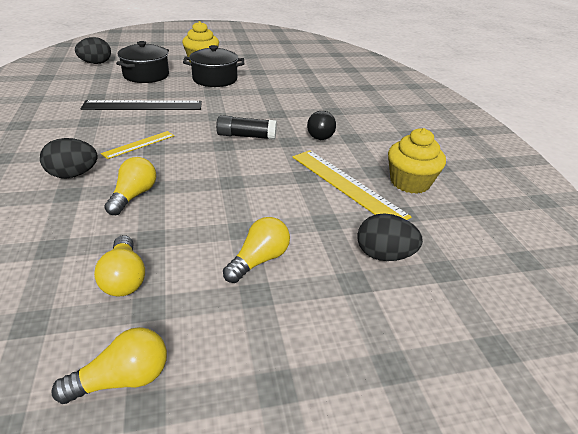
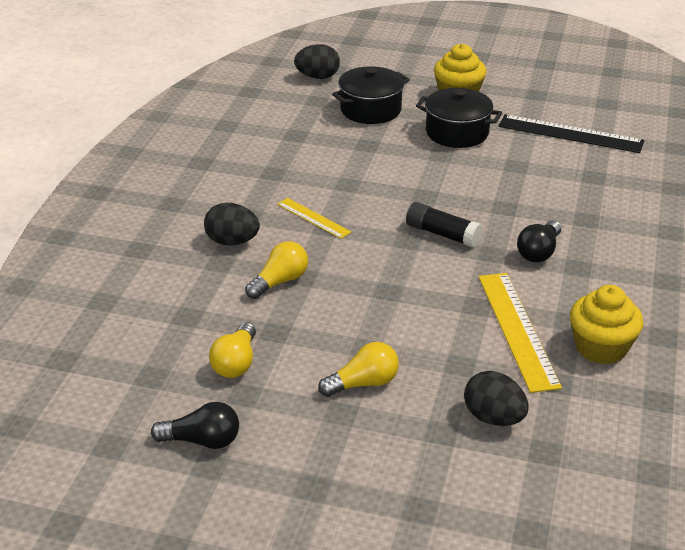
camera: 30 degrees right, 0 degrees up
yellow light bulb [51,327,167,404] -> black light bulb [151,402,239,449]
black ruler [81,100,202,110] -> black ruler moved to [499,114,644,153]
yellow ruler [101,131,174,159] -> yellow ruler turned 60 degrees clockwise [277,198,351,239]

